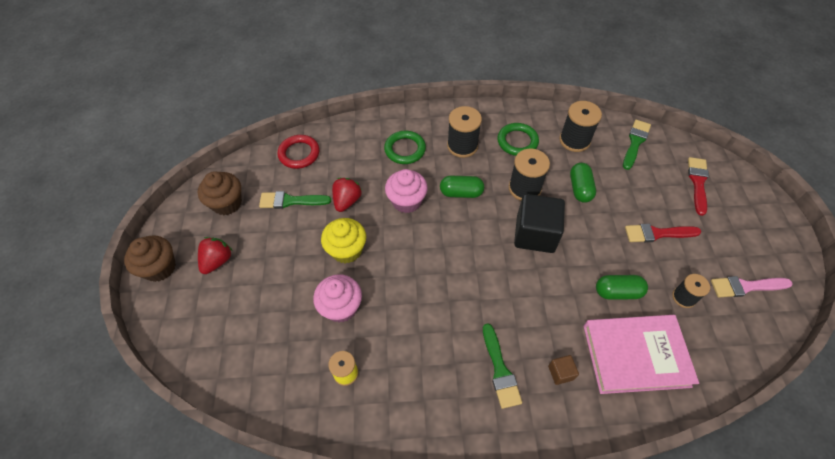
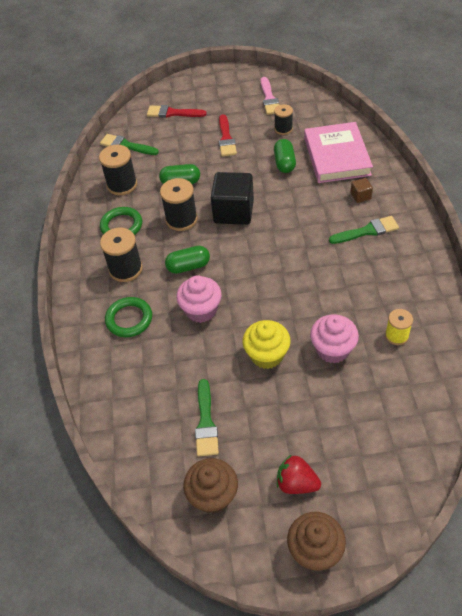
camera: 90 degrees left, 5 degrees down
red ring [278,135,320,169] -> none
red strawberry [332,178,362,212] -> none
green capsule [440,176,484,198] -> green capsule turned 75 degrees clockwise [165,246,210,274]

